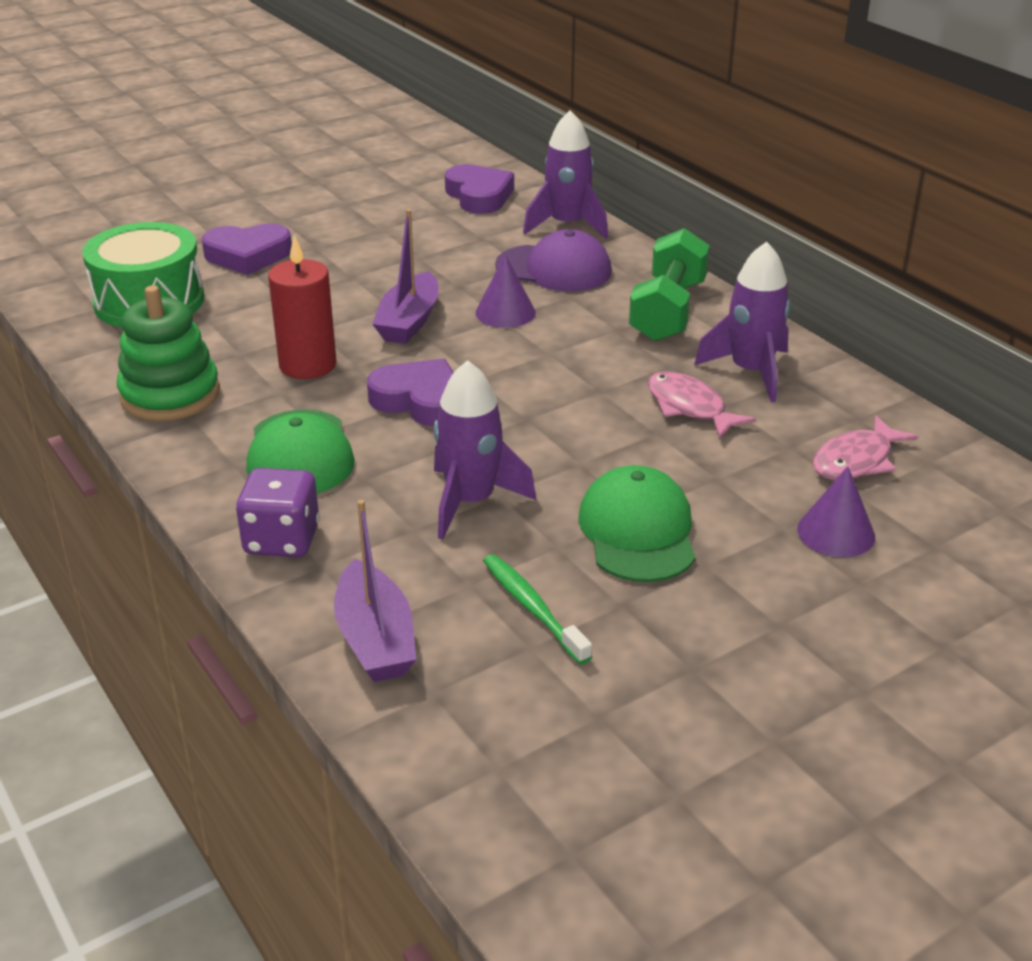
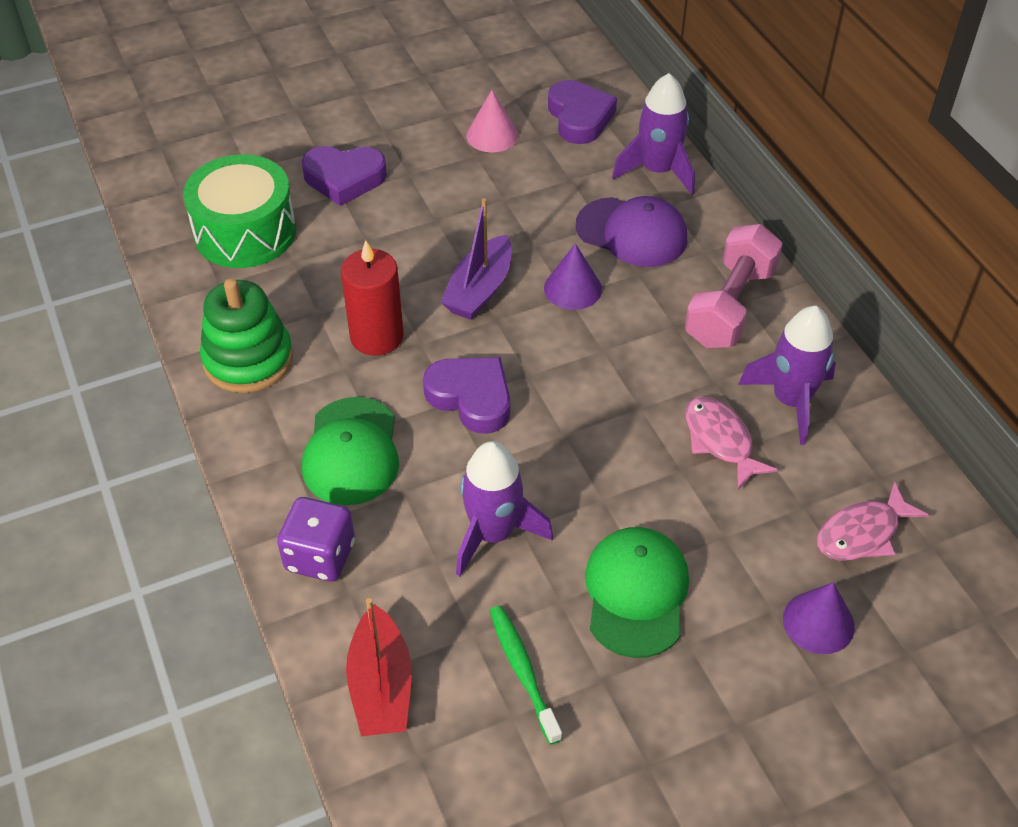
camera: 10 degrees right, 15 degrees up
purple boat [334,499,416,682] -> red boat [346,598,412,736]
green dumbbell [629,228,710,342] -> pink dumbbell [685,224,783,348]
none -> pink cone [466,90,519,152]

